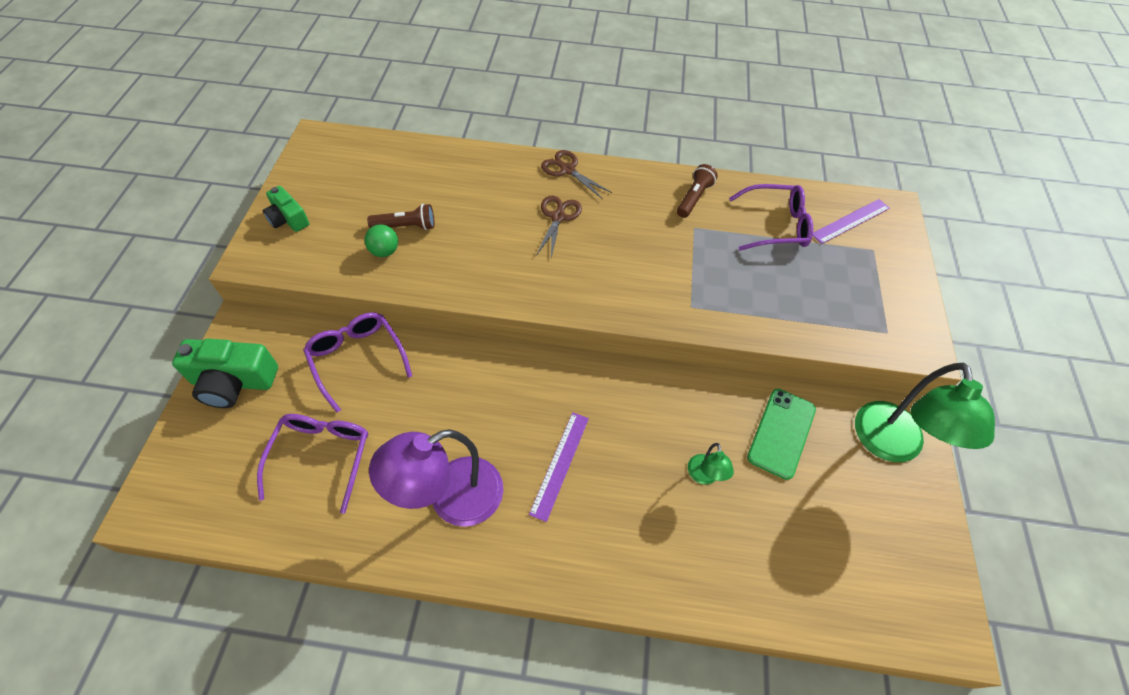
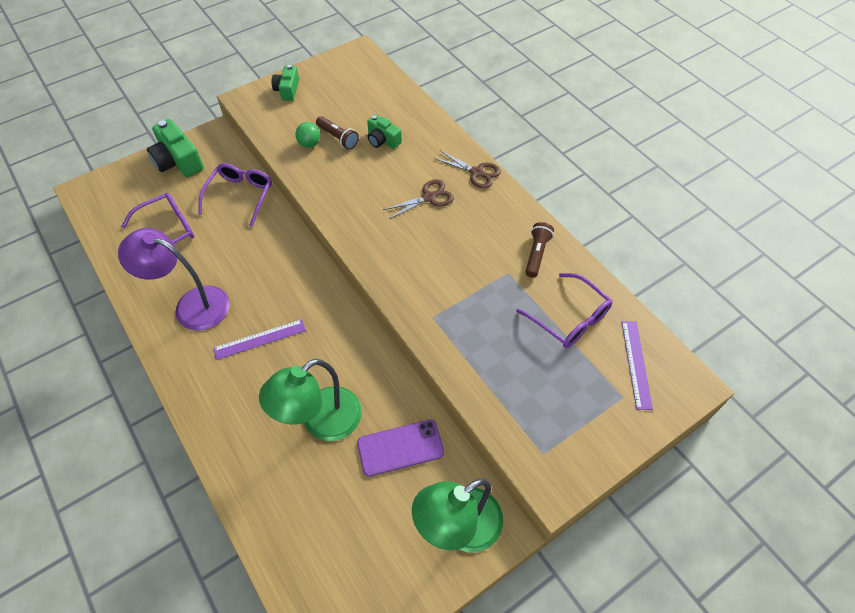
camera: 50 degrees right, 0 degrees up
brown scissors [541,150,612,199] -> brown scissors turned 120 degrees clockwise [433,150,501,189]
brown flashlight [677,164,718,218] -> brown flashlight turned 60 degrees counterclockwise [525,222,554,278]
green lamp [688,443,734,484] -> green lamp [259,359,362,441], size x2.18
green phone [747,389,816,480] -> purple phone [357,420,444,477]
purple ruler [813,199,890,244] -> purple ruler turned 75 degrees clockwise [622,321,653,410]
none -> green camera [367,114,402,149]

